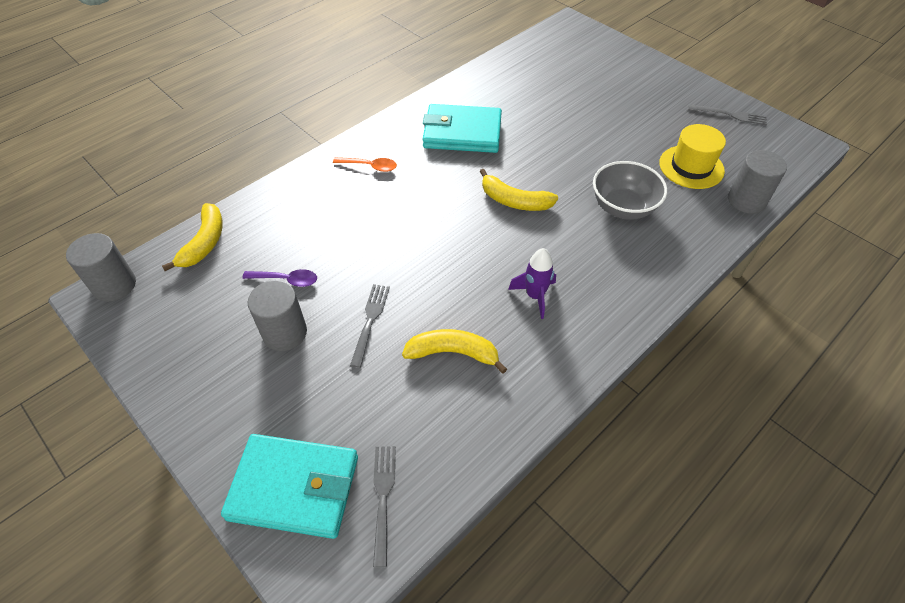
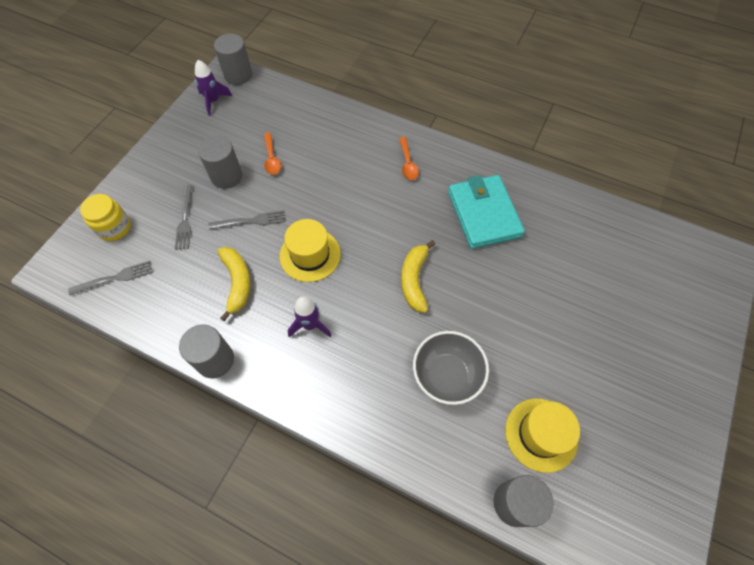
camera: 70 degrees right, 10 degrees up
yellow banana [162,203,223,271] -> none
turquoise wallet [221,434,358,539] -> yellow jar [80,194,131,241]
purple spoon [242,269,317,287] -> orange spoon [264,132,281,175]
grey fork [688,105,767,125] -> grey fork moved to [175,185,192,250]
none -> grey cylinder [179,325,234,378]
none -> purple rocket [195,60,232,116]
none -> yellow hat [280,219,341,282]

